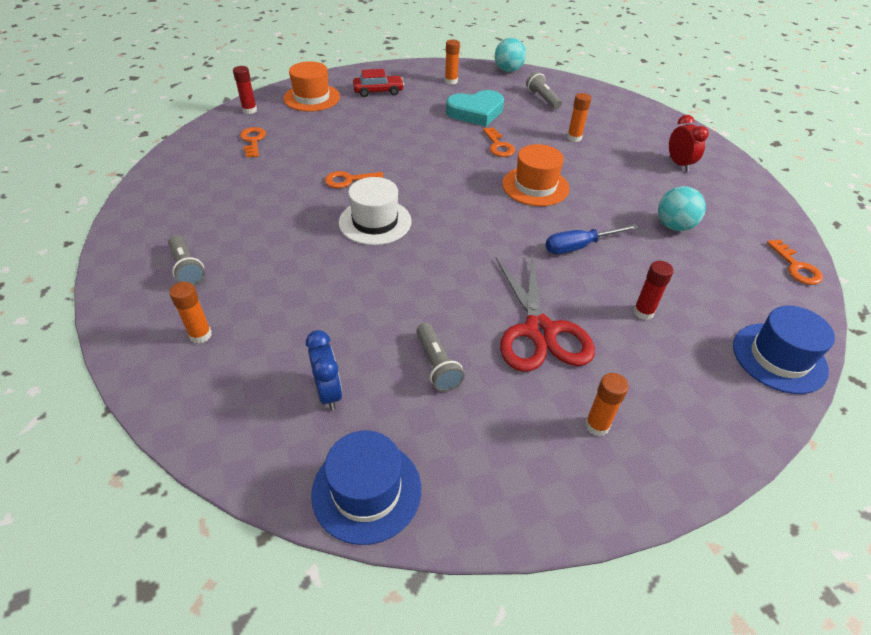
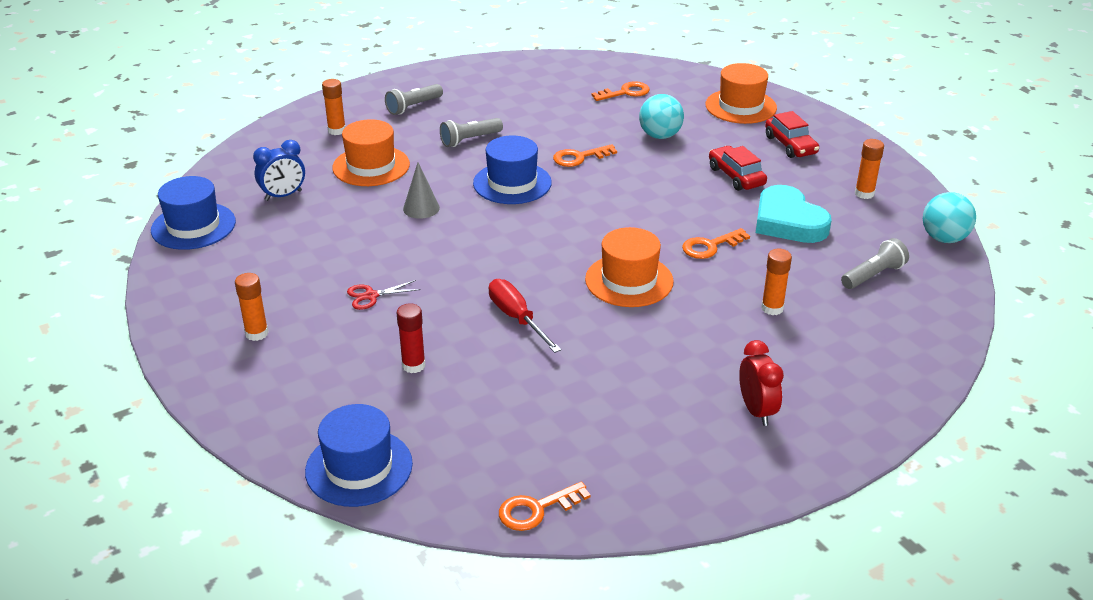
camera: 80 degrees right, 10 degrees down
red glue stick [233,66,257,114] -> none
orange key [325,171,384,188] -> orange key turned 90 degrees counterclockwise [553,144,617,167]
white hat [339,177,412,245] -> blue hat [473,135,552,204]
grey flashlight [416,323,465,392] -> grey flashlight moved to [440,118,503,147]
red scissors [496,255,595,372] -> red scissors [347,280,421,310], size x0.42
blue screwdriver [545,224,639,254] -> red screwdriver [489,279,561,353]
turquoise ball [658,186,706,231] -> turquoise ball moved to [639,94,684,139]
red clock [669,115,709,172] -> red clock turned 75 degrees counterclockwise [739,340,784,426]
none -> orange hat [332,119,410,186]
none -> grey cone [403,162,440,219]
none -> red car [709,146,767,191]

